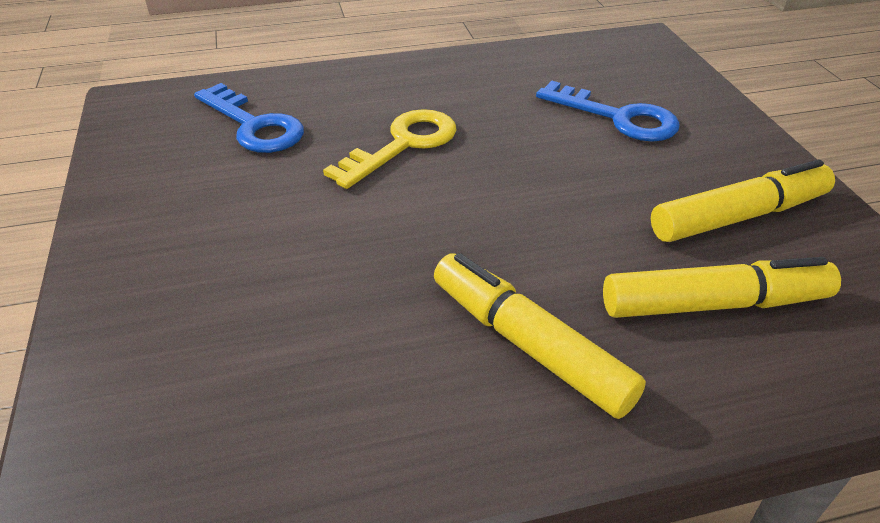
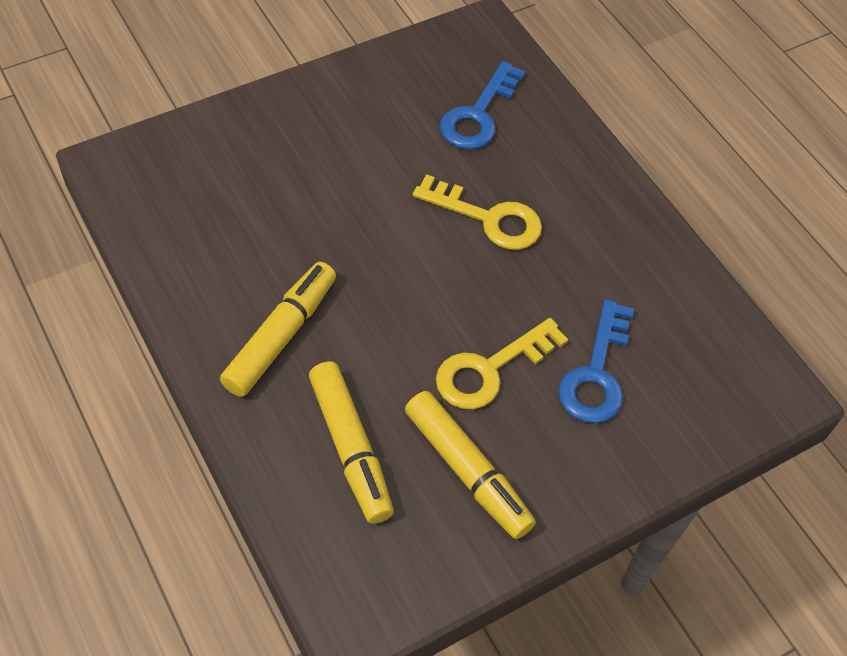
camera: 70 degrees right, 15 degrees up
none -> yellow key [436,318,568,409]

